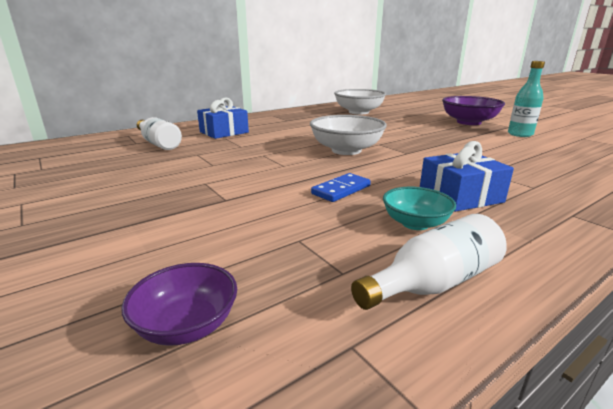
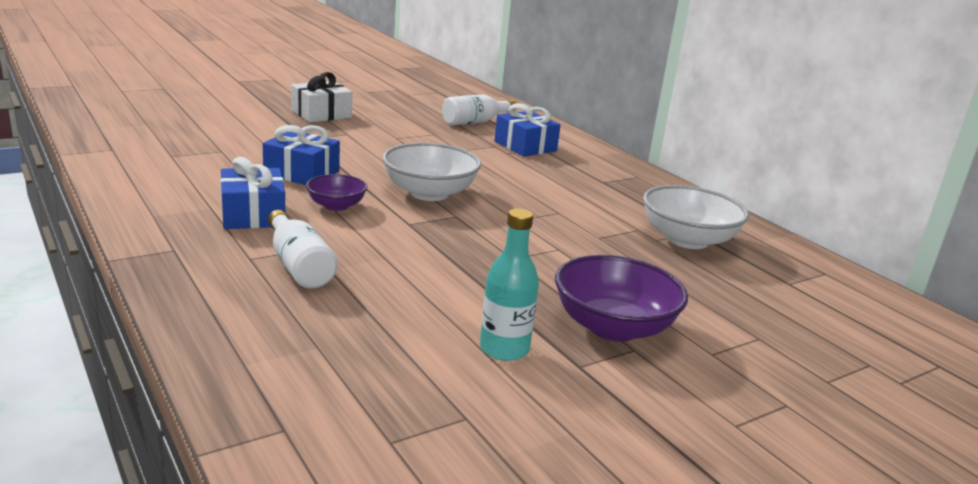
camera: 90 degrees right, 0 degrees up
purple bowl [121,263,237,346] -> purple bowl moved to [306,174,367,211]
blue domino [311,173,371,202] -> blue gift [263,125,340,185]
white bottle [351,214,507,310] -> white bottle moved to [268,210,338,289]
turquoise bowl [383,187,456,230] -> none
none -> white gift [291,72,352,122]

